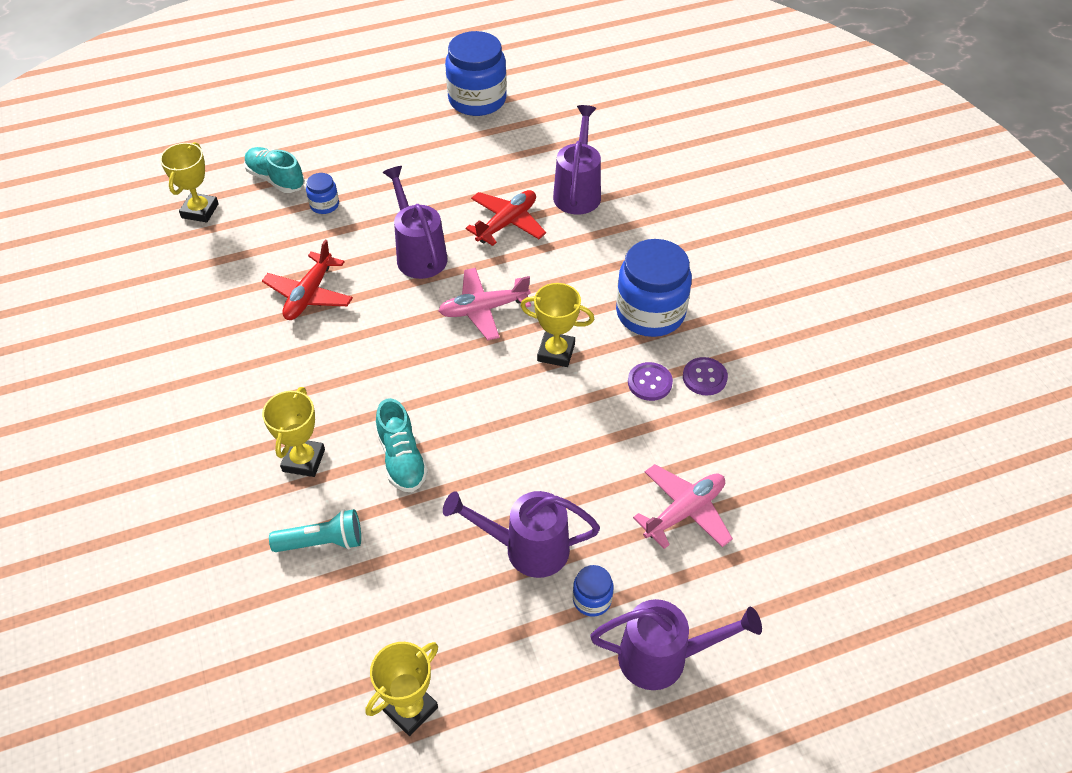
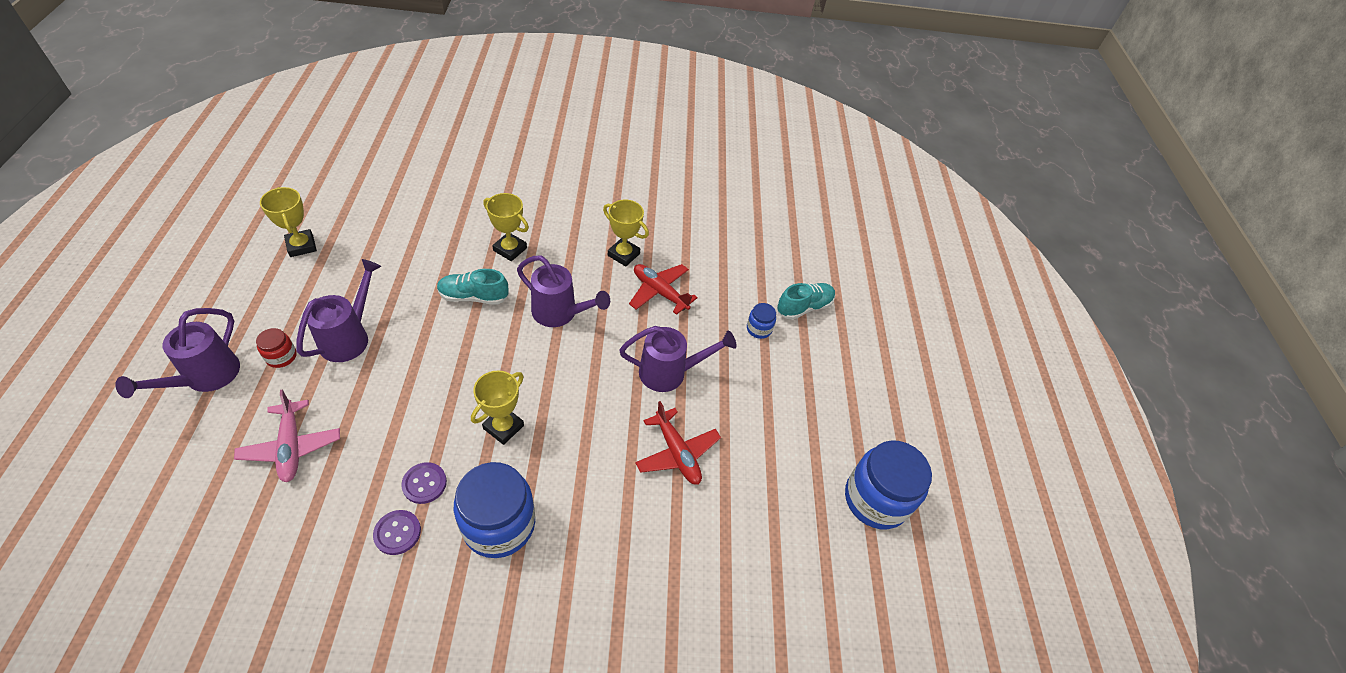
camera: 105 degrees right, 0 degrees up
yellow trophy [160,142,219,222] -> yellow trophy moved to [603,200,649,267]
turquoise flashlight [269,509,361,552] -> none
pink plane [438,268,531,340] -> none
purple watering can [553,105,601,215] -> purple watering can moved to [517,256,610,327]
blue jar [573,565,614,617] -> red jar [256,328,297,368]

